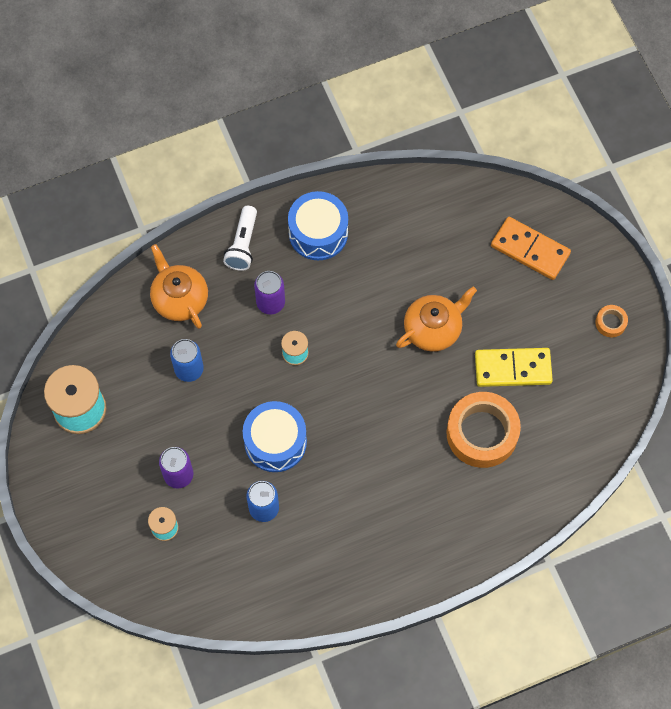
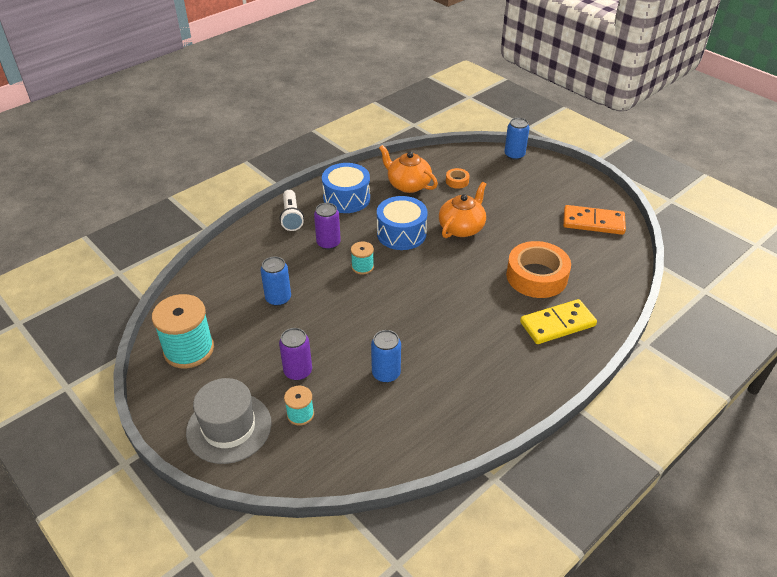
camera: 20 degrees left, 25 degrees down
orange teapot [150,244,208,329] -> orange teapot moved to [379,145,438,193]
blue drum [243,401,307,472] -> blue drum moved to [377,196,428,250]
yellow domino [475,348,553,387] -> yellow domino moved to [520,299,597,344]
orange domino [491,217,571,280] -> orange domino moved to [563,205,626,235]
orange tape [595,305,628,337] -> orange tape moved to [446,168,470,189]
none -> grey hat [186,378,272,464]
none -> blue can [504,118,529,160]

